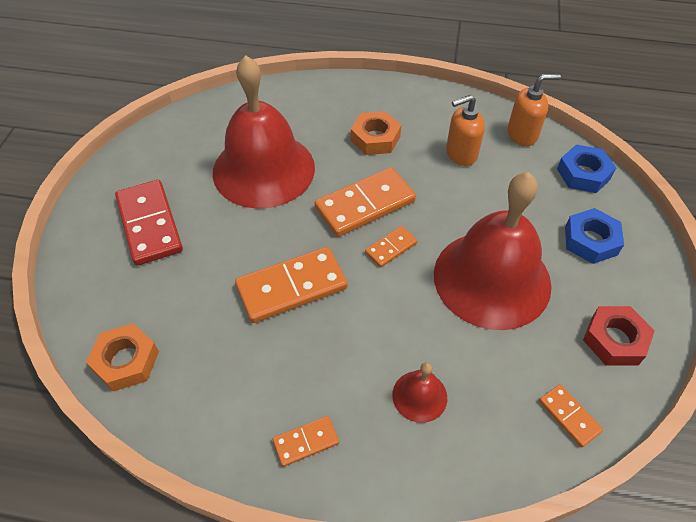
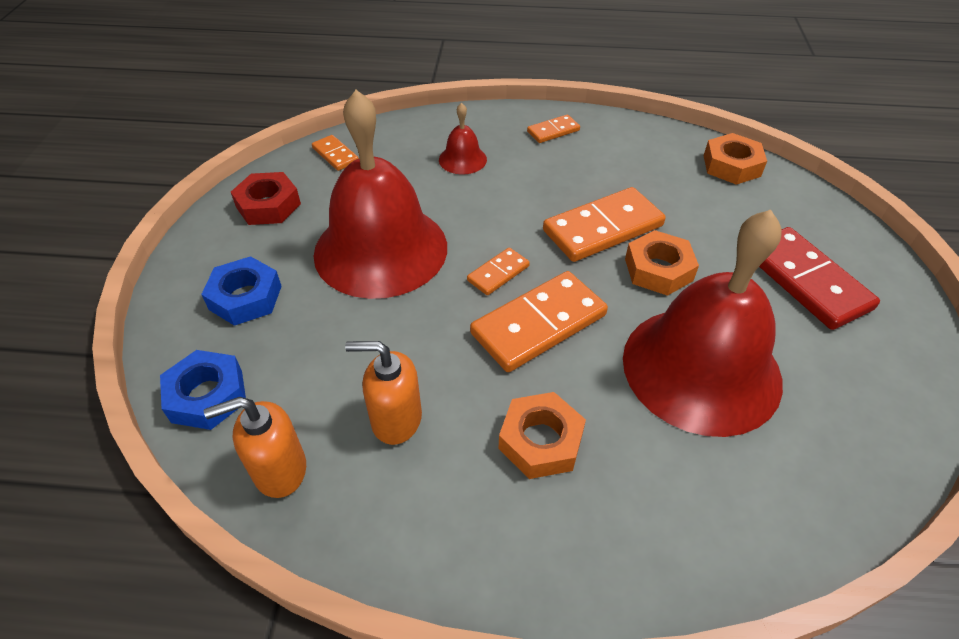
camera: 175 degrees right, 5 degrees down
orange soap dispenser [446,95,485,166] -> orange soap dispenser turned 150 degrees counterclockwise [345,341,422,445]
none -> orange nut [625,230,699,296]

